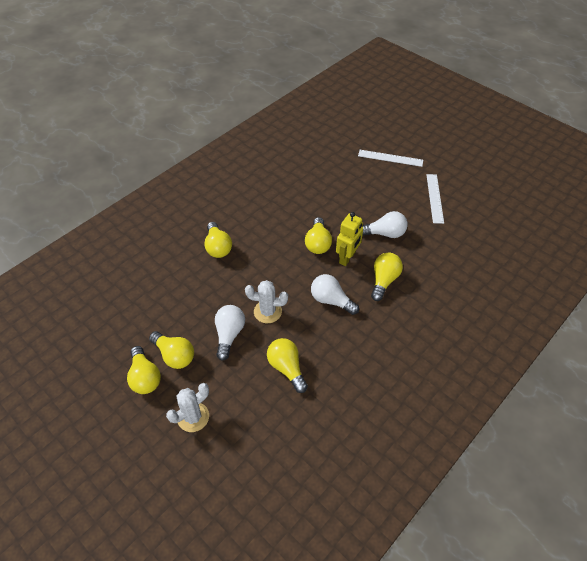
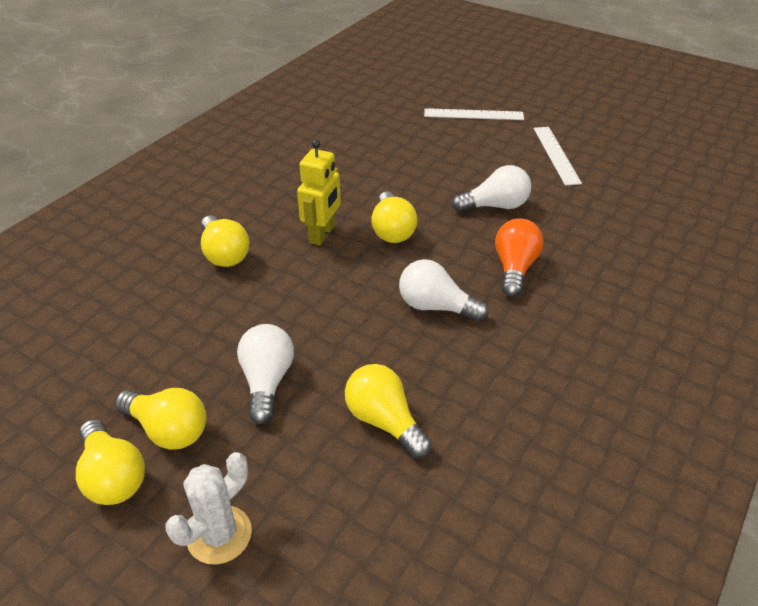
camera: 10 degrees left, 10 degrees down
white cactus [245,280,288,323] -> none
yellow robot [336,212,363,266] -> yellow robot moved to [297,140,341,246]
yellow light bulb [371,253,403,301] -> orange light bulb [495,218,544,297]

